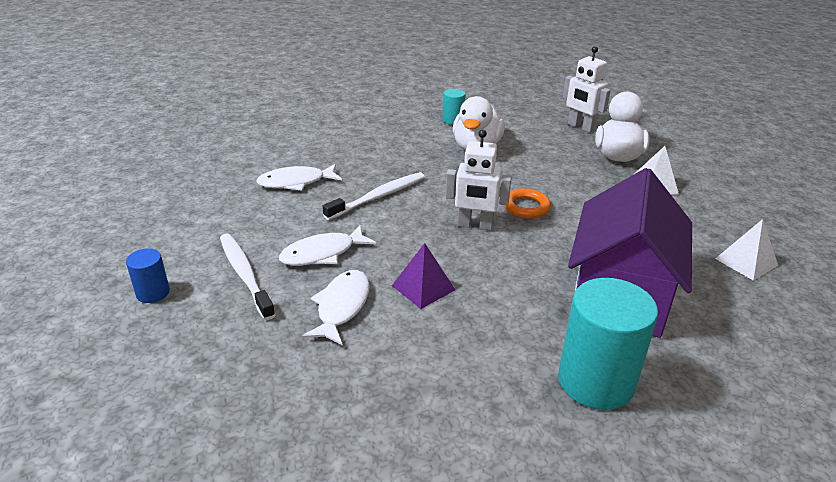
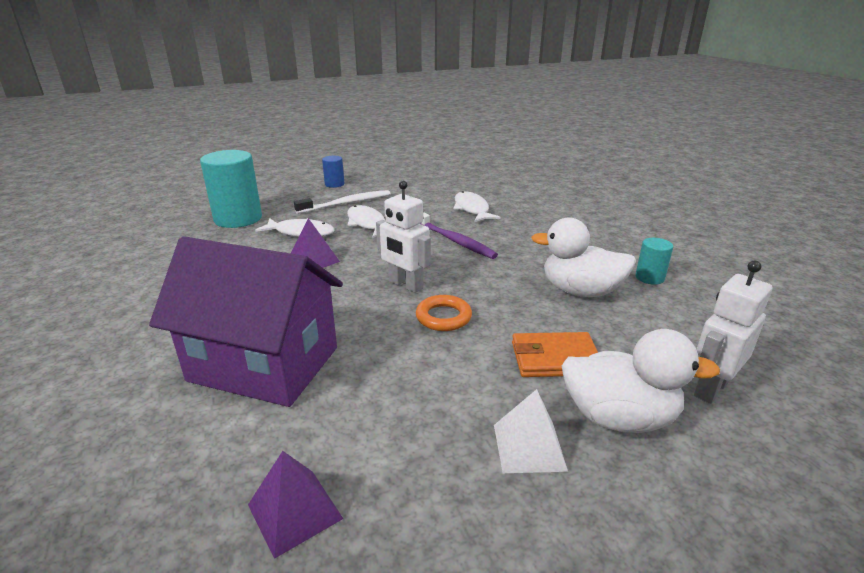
camera: 90 degrees right, 5 degrees down
white toothbrush [323,172,425,220] -> purple toothbrush [420,212,498,259]
white robot [445,129,512,230] -> white robot turned 60 degrees counterclockwise [376,181,431,293]
turquoise cylinder [558,278,658,410] -> turquoise cylinder moved to [200,150,262,228]
white pyramid [715,219,778,281] -> purple pyramid [248,451,343,559]
none -> orange wallet [512,332,598,377]

